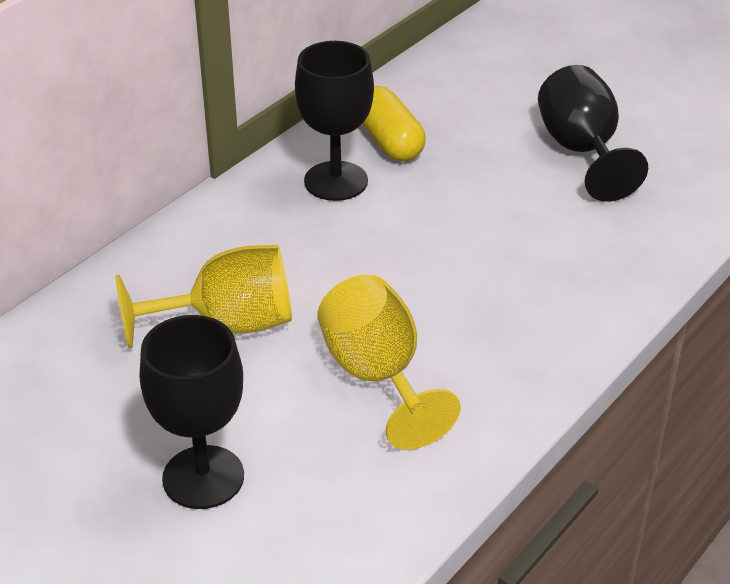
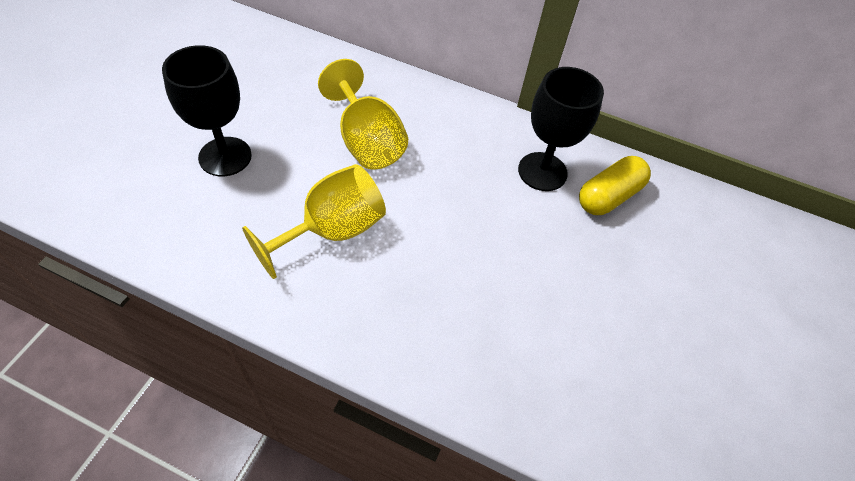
camera: 70 degrees right, 15 degrees up
black goblet [538,65,648,202] -> none

